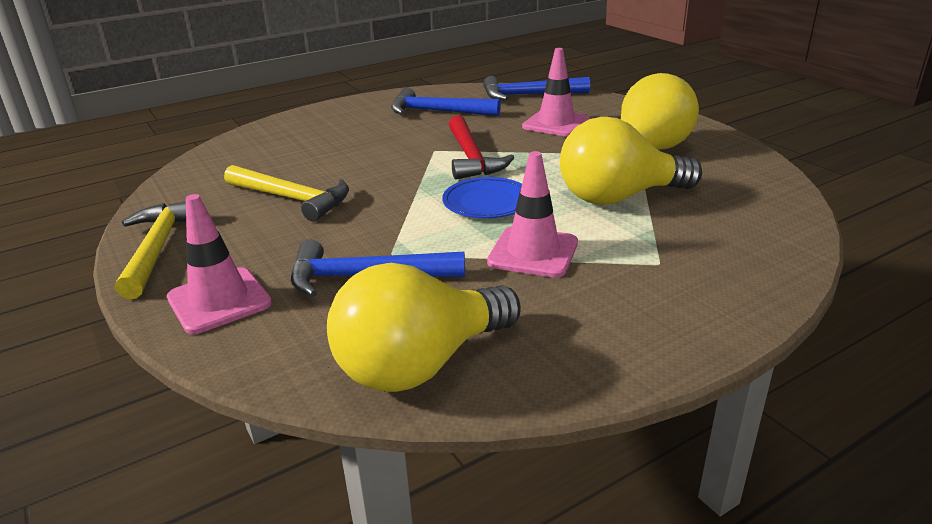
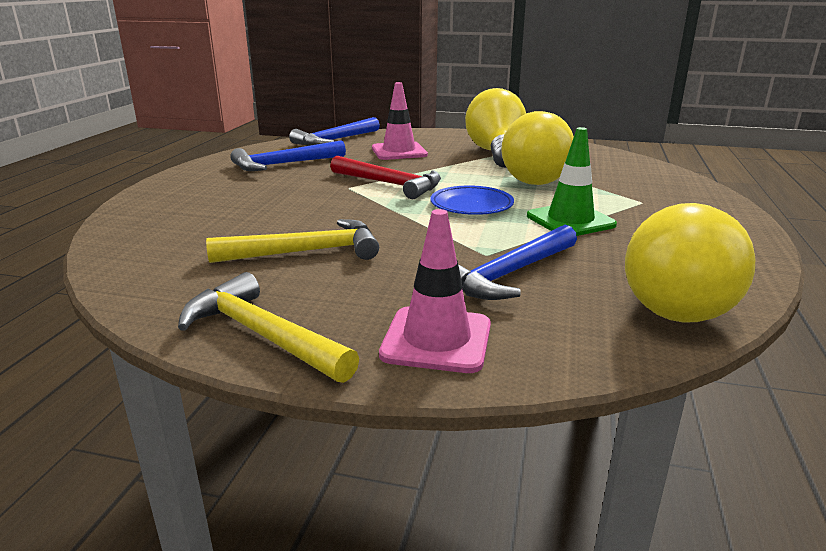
camera: 45 degrees left, 5 degrees down
pink traffic cone [487,151,578,278] -> green traffic cone [527,127,617,236]

